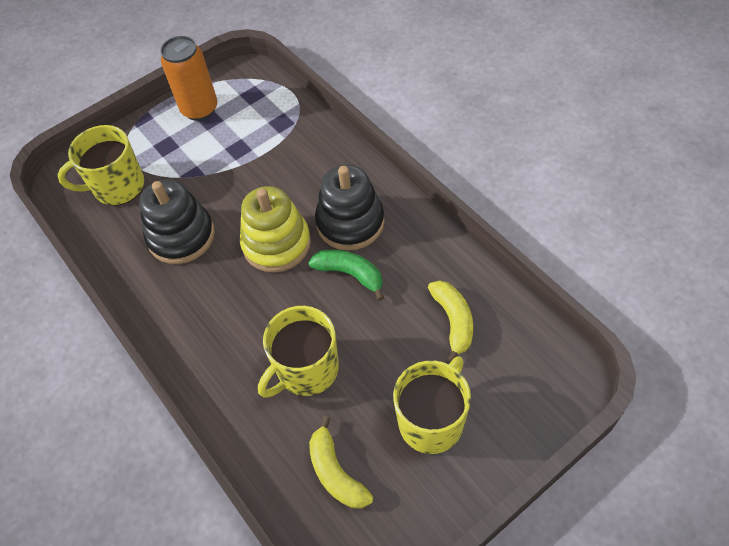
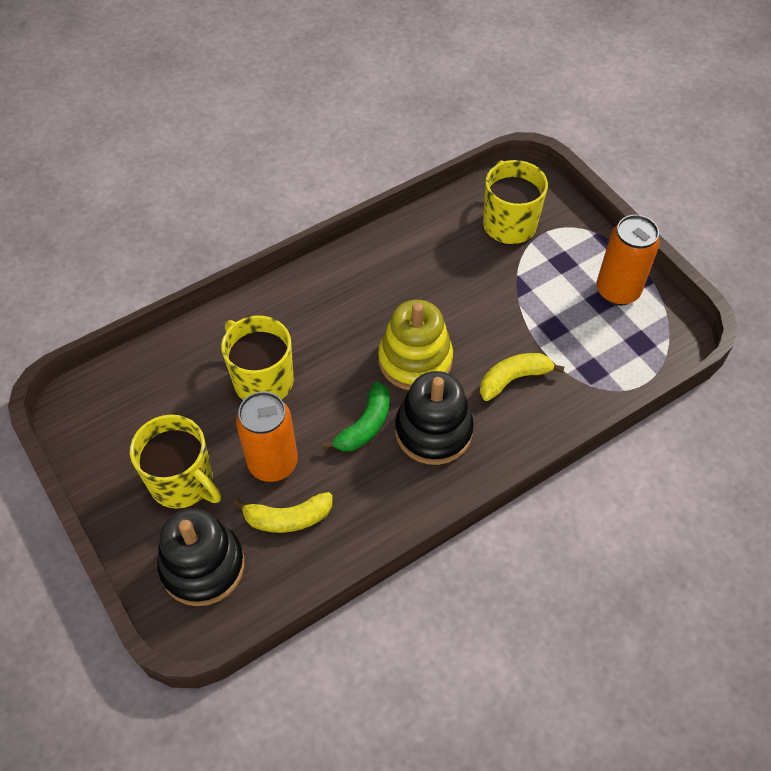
camera: 90 degrees right, 0 degrees up
black stacking toy [139,179,215,264] -> black stacking toy moved to [157,508,245,606]
yellow banana [309,416,373,508] -> yellow banana moved to [480,353,564,401]
none -> orange can [236,391,298,482]

